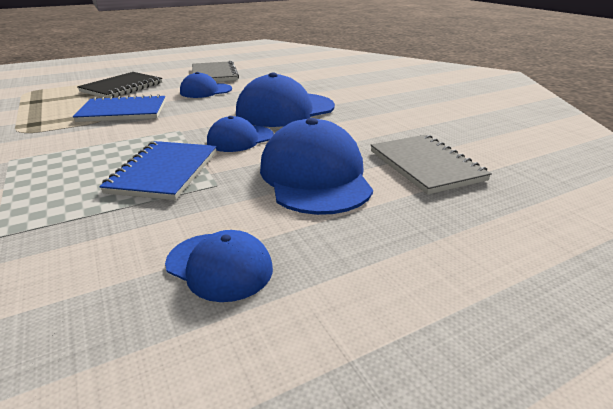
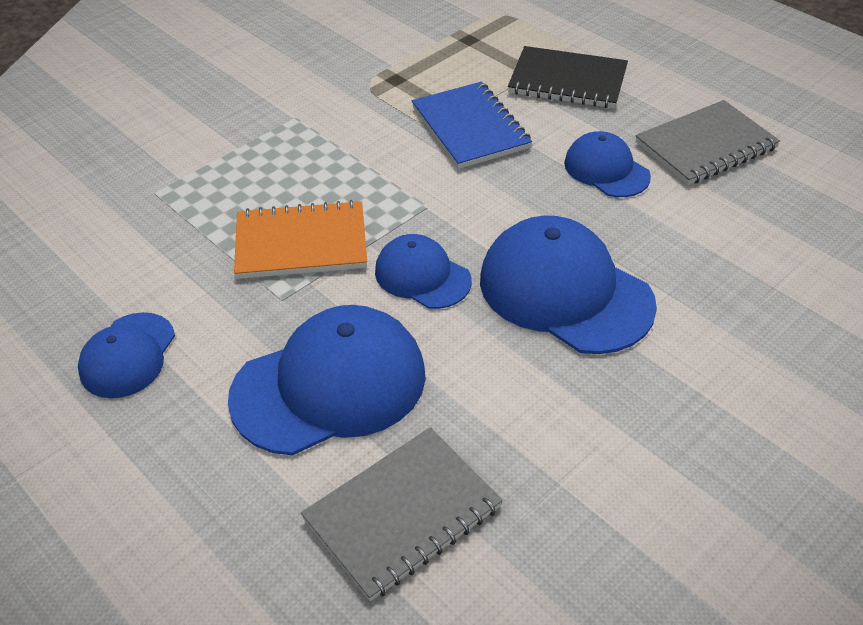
camera: 75 degrees right, 15 degrees up
blue notebook [99,141,217,200] -> orange notebook [234,200,367,279]

